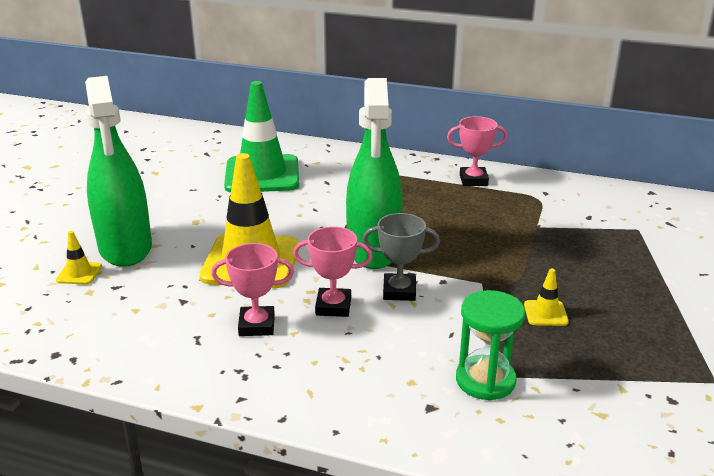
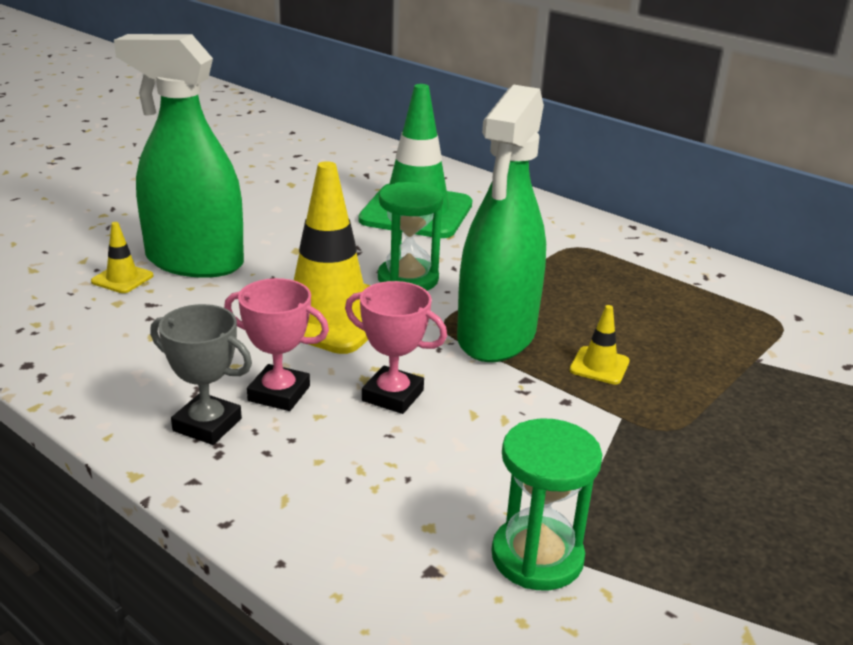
camera: 20 degrees right, 0 degrees up
green spray bottle [85,76,152,267] -> green spray bottle turned 105 degrees clockwise [114,34,244,278]
grey trophy [363,213,440,301] -> grey trophy moved to [150,304,252,445]
pink trophy [447,116,508,186] -> none
yellow traffic cone [524,268,569,326] -> yellow traffic cone moved to [569,305,630,385]
none -> green hourglass [378,182,443,291]

